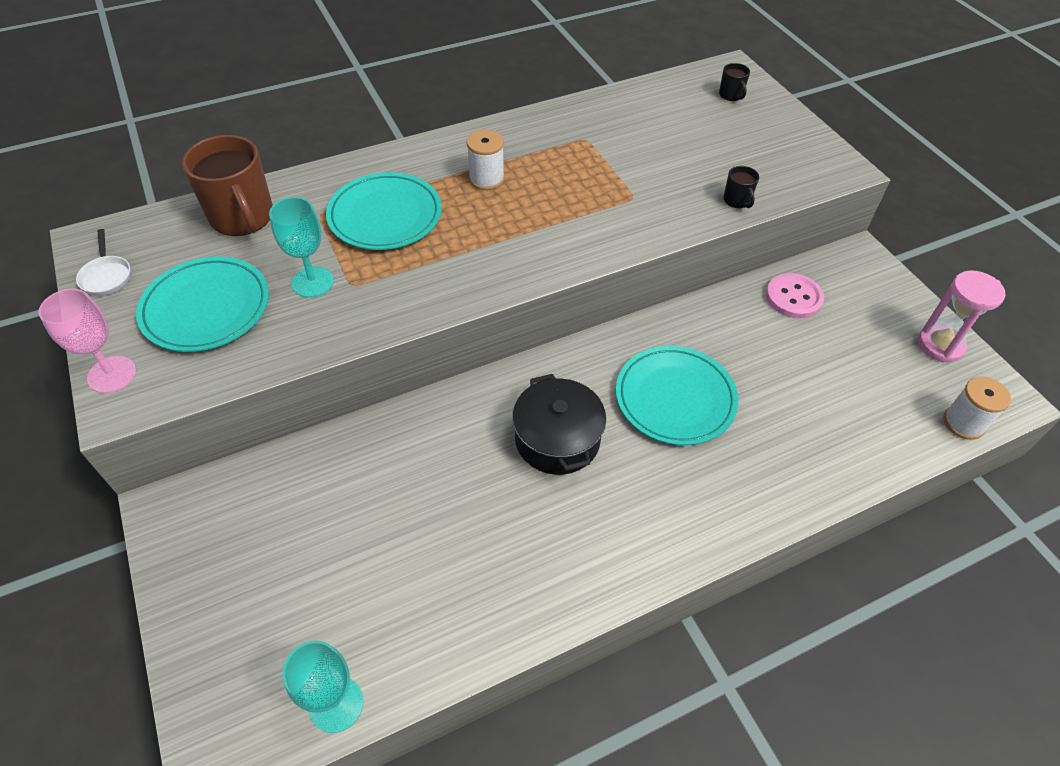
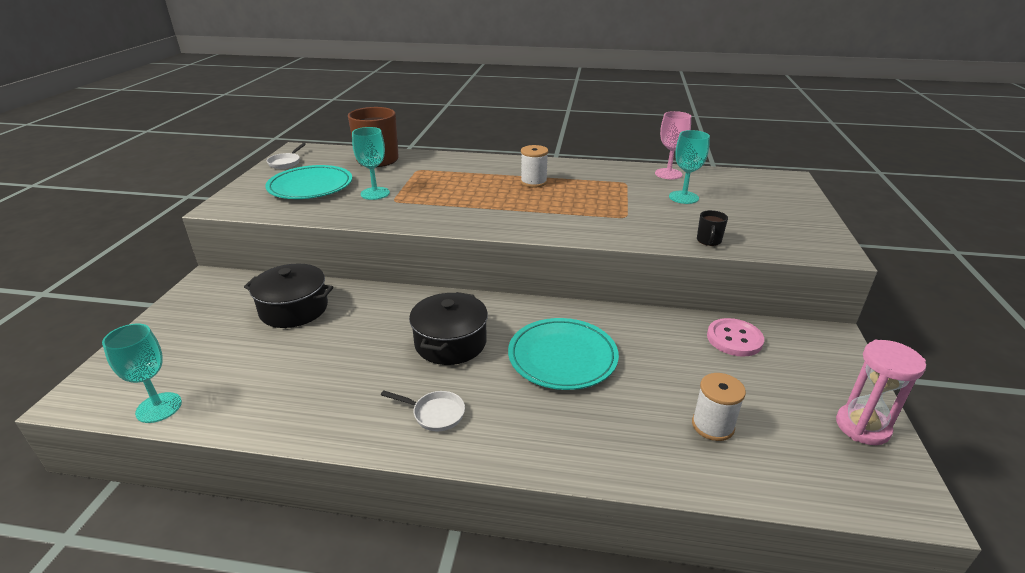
camera: 35 degrees right, 20 degrees down
pink goblet [38,289,136,393] -> pink goblet moved to [655,111,691,179]
turquoise plate [326,172,442,250] -> none
black mug [719,63,750,101] -> none
white spool [943,376,1011,440] -> white spool moved to [692,373,746,441]
none -> black pot [244,263,333,328]
none -> white pan [381,390,465,431]
none -> turquoise goblet [669,130,710,204]

